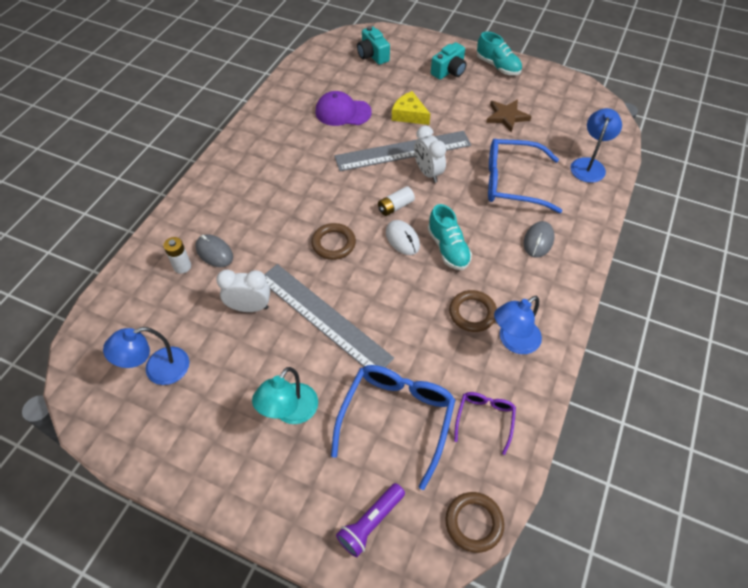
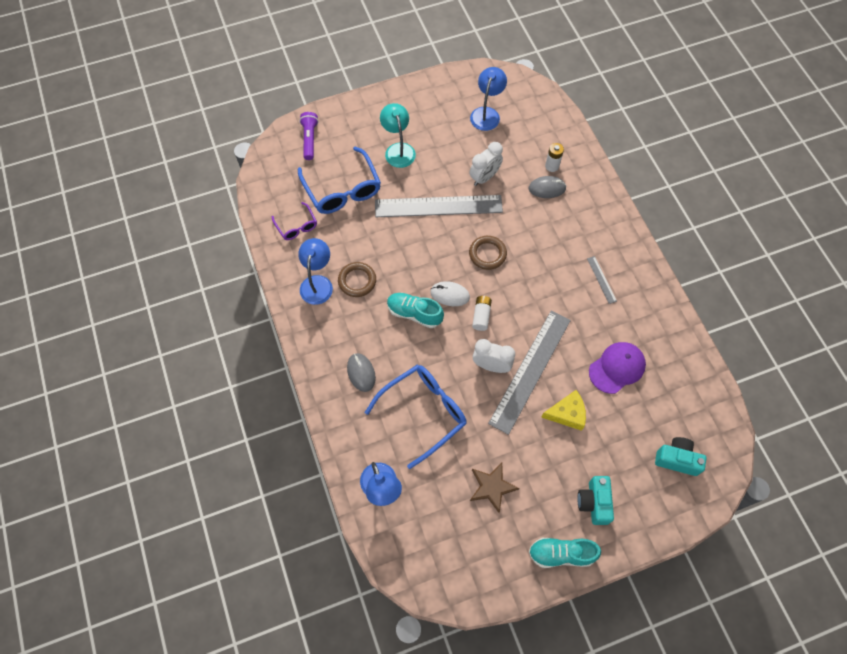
camera: 135 degrees right, 10 degrees up
brown ring [446,492,504,553] -> none
none -> grey ruler [587,256,617,304]

